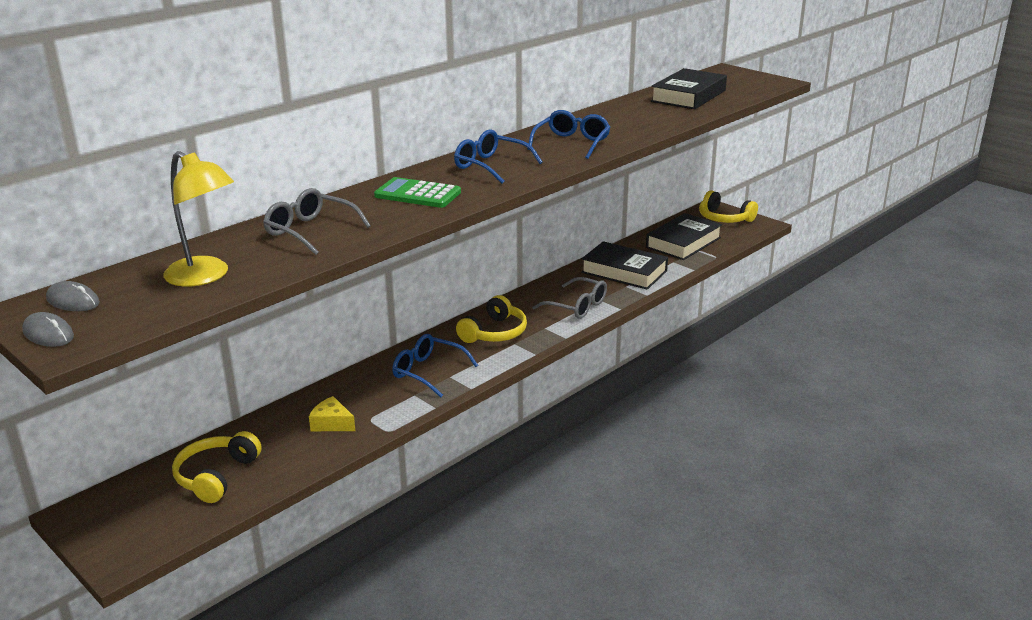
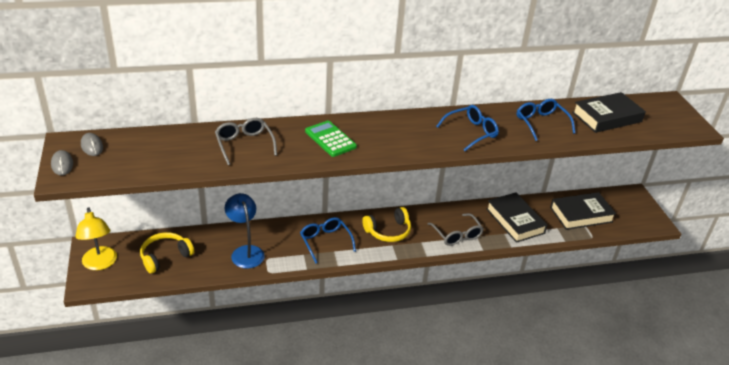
camera: 30 degrees right, 10 degrees up
yellow lamp [163,151,234,287] -> yellow lamp moved to [75,207,117,270]
yellow cheese [309,396,355,431] -> blue lamp [225,193,265,268]
blue glasses [454,129,542,184] -> blue glasses moved to [517,99,575,141]
yellow headphones [699,190,758,223] -> none

